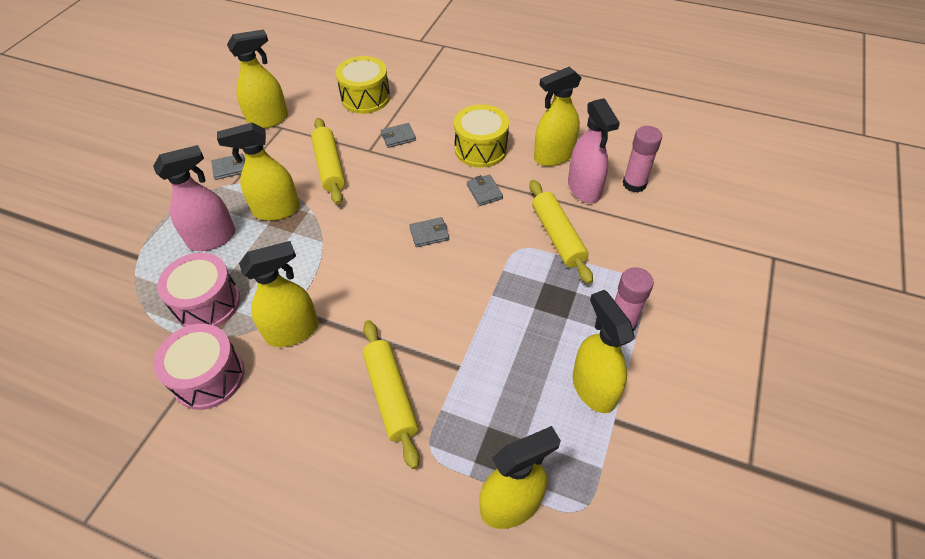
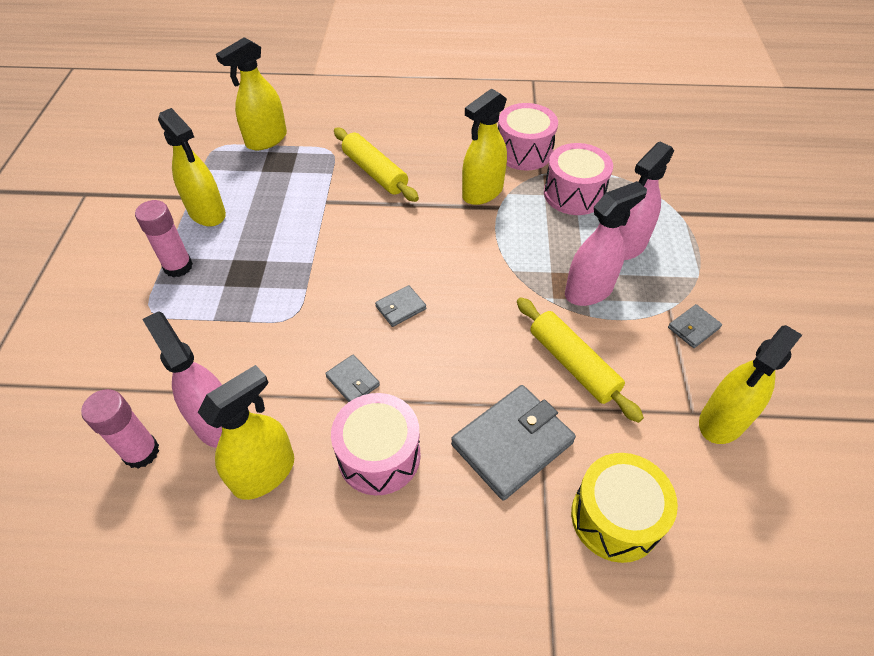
camera: 160 degrees right, 0 degrees up
yellow spray bottle [217,123,300,221] -> pink spray bottle [565,181,647,306]
grey wallet [381,123,416,148] -> grey wallet [451,385,576,501], size x2.06
yellow drum [454,104,509,168] -> pink drum [331,393,421,496]
yellow rolling pin [529,180,593,284] -> none

